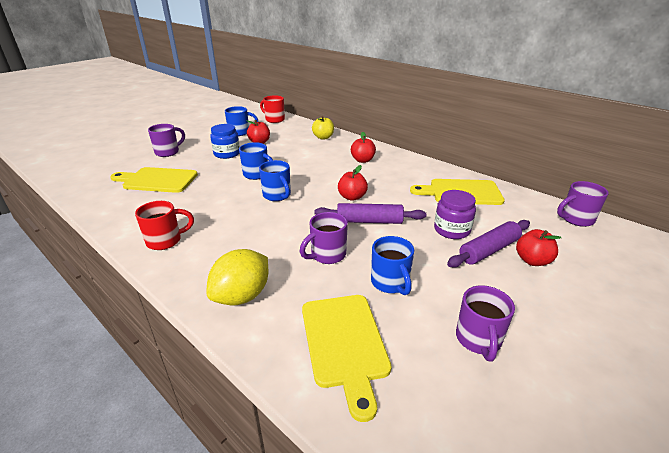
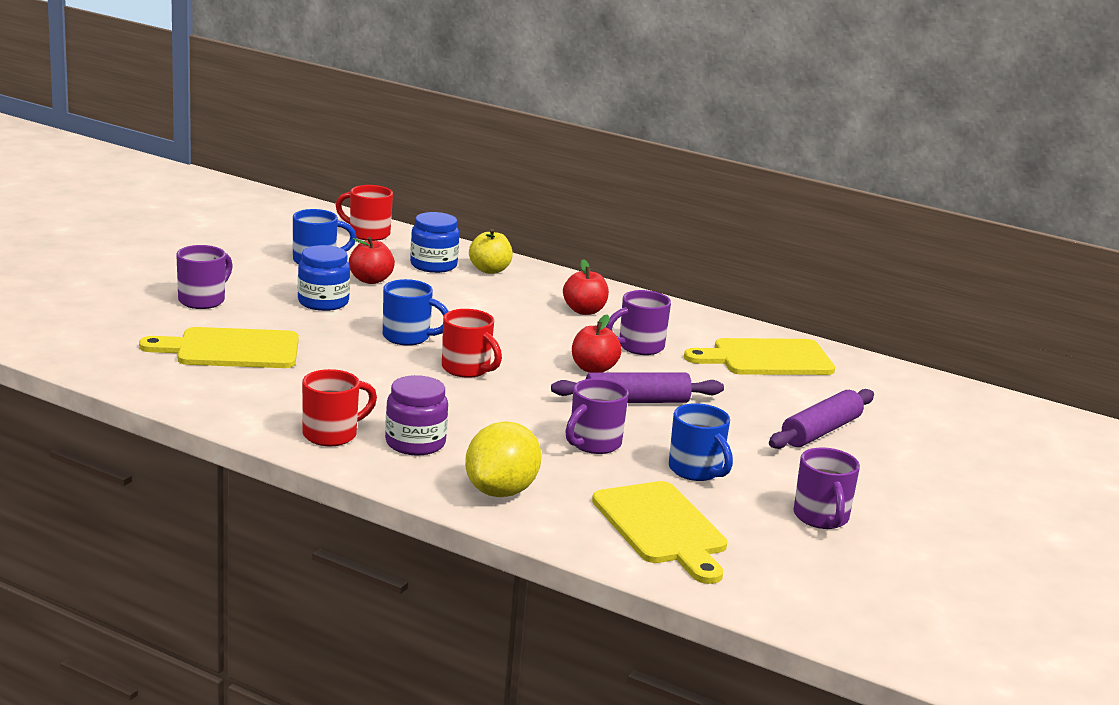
camera: 15 degrees left, 10 degrees down
blue mug [259,160,291,201] -> red mug [442,309,502,378]
purple jar [434,190,476,239] -> purple jar moved to [385,375,448,455]
red apple [516,229,561,266] -> none
purple mug [557,181,609,227] -> purple mug moved to [606,290,671,355]
none -> blue jar [410,212,459,273]

